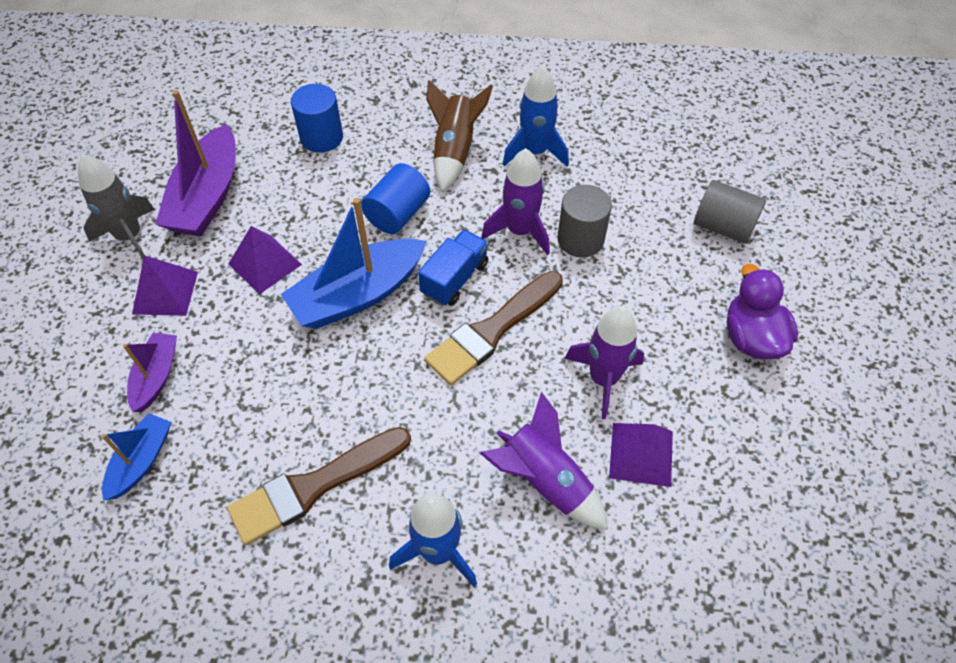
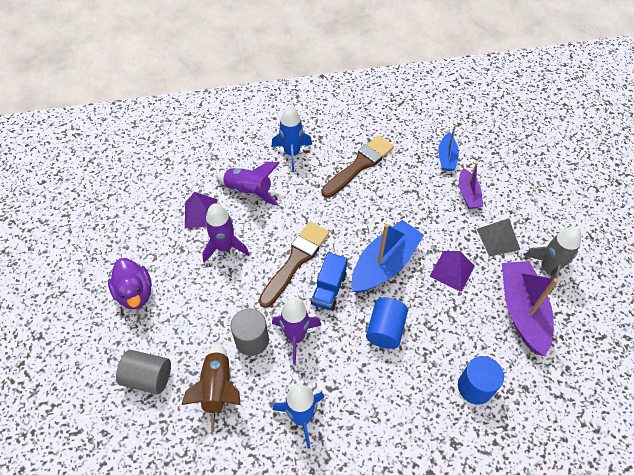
camera: 165 degrees right, 0 degrees up
purple pyramid [132,255,198,316] -> grey pyramid [477,218,520,256]
brown rocket [426,80,493,192] -> brown rocket moved to [181,342,241,433]

